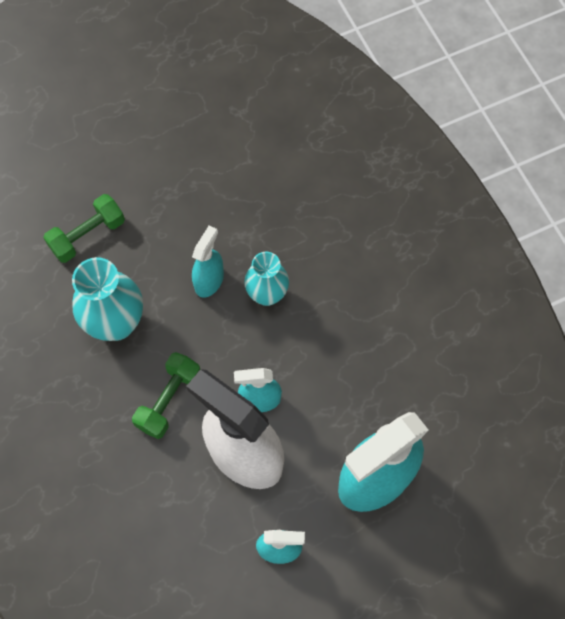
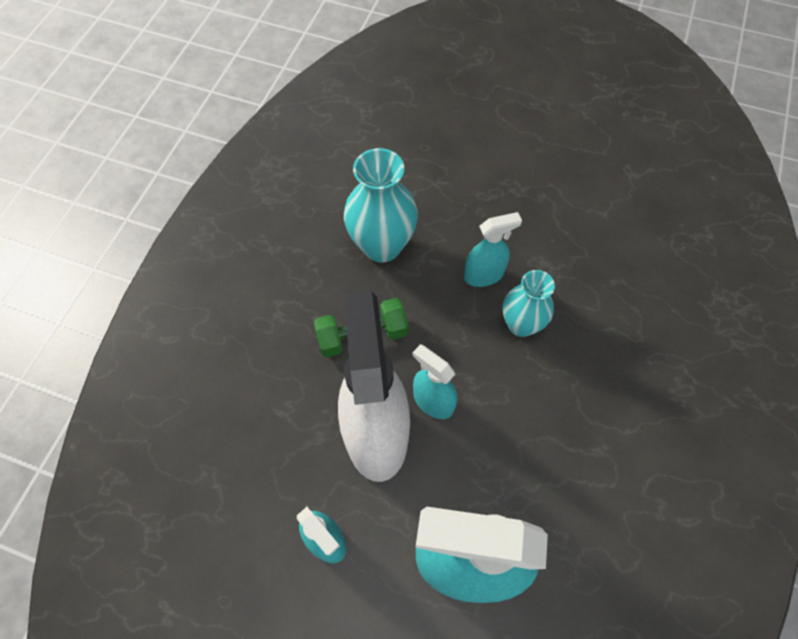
camera: 45 degrees right, 5 degrees down
green dumbbell [43,194,125,263] -> none

